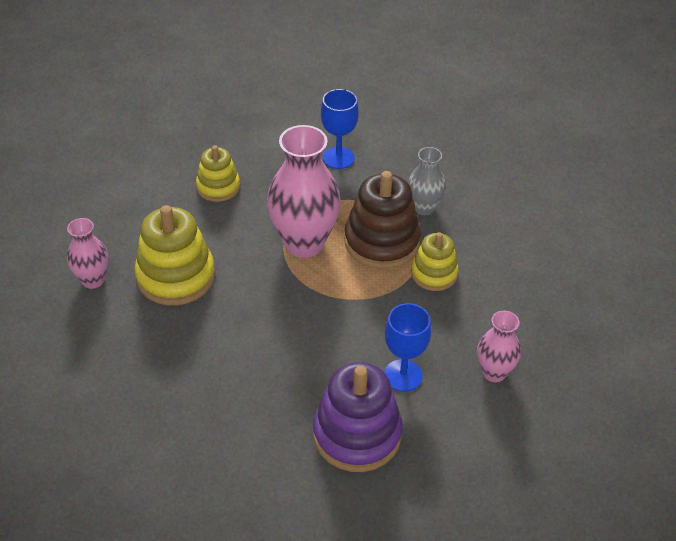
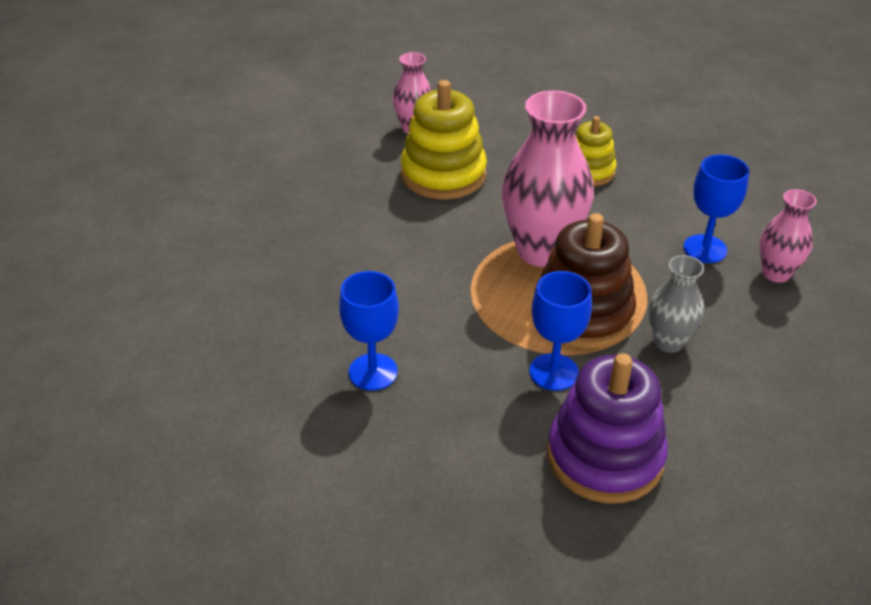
camera: 75 degrees right, 5 degrees down
purple stacking toy [313,362,402,472] -> purple stacking toy moved to [547,353,668,503]
yellow stacking toy [411,232,459,291] -> blue goblet [529,271,592,391]
pink vase [477,311,521,382] -> pink vase moved to [760,189,817,283]

